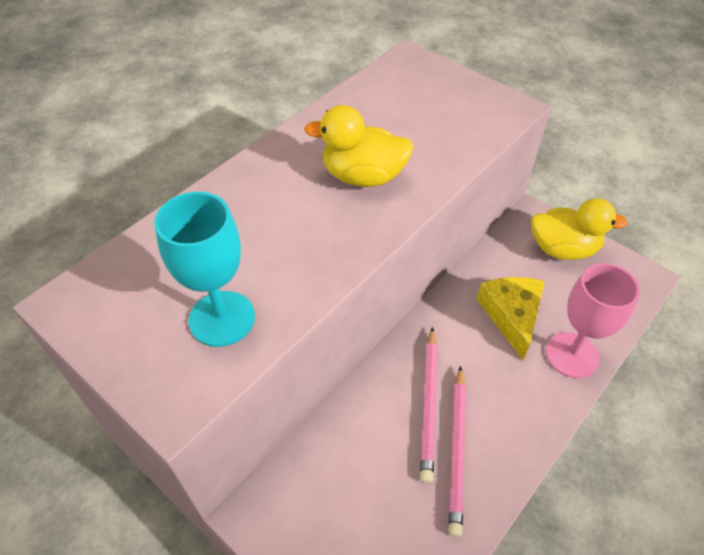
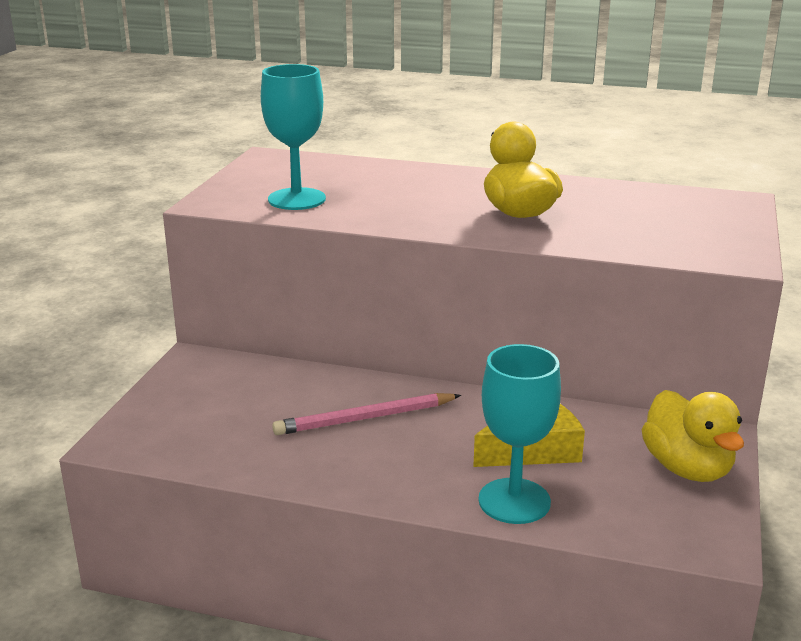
camera: 65 degrees right, 25 degrees down
pink pencil [449,366,466,537] -> none
pink goblet [546,263,640,378] -> turquoise goblet [479,344,561,524]

